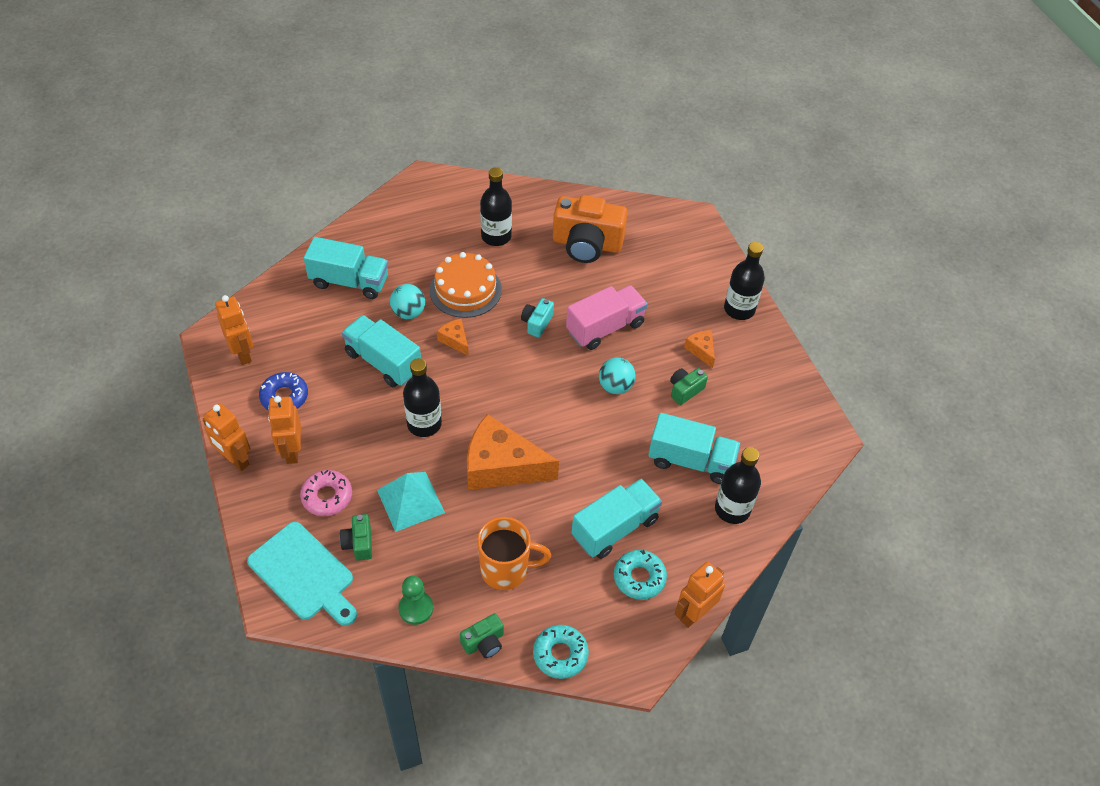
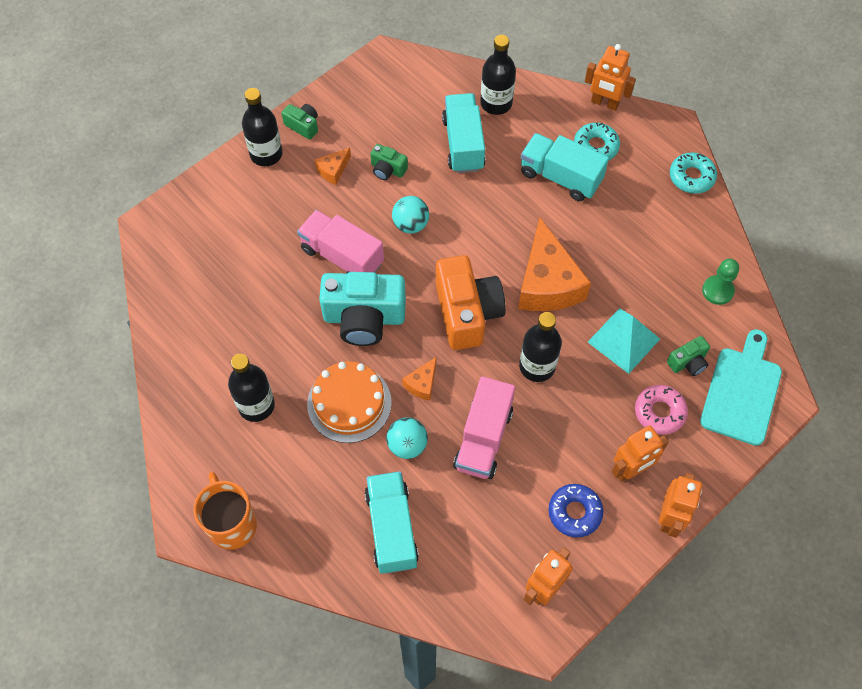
camera: 110 degrees left, 10 degrees up
turquoise truck [342,315,421,387] -> pink truck [453,376,515,479]
green camera [460,613,504,658] -> green camera moved to [282,104,318,140]
orange mug [477,517,551,590] -> orange mug moved to [194,472,257,550]
turquoise camera [521,298,554,338] -> turquoise camera [319,272,406,346], size x2.13
orange camera [553,195,628,263] -> orange camera moved to [436,255,506,350]

